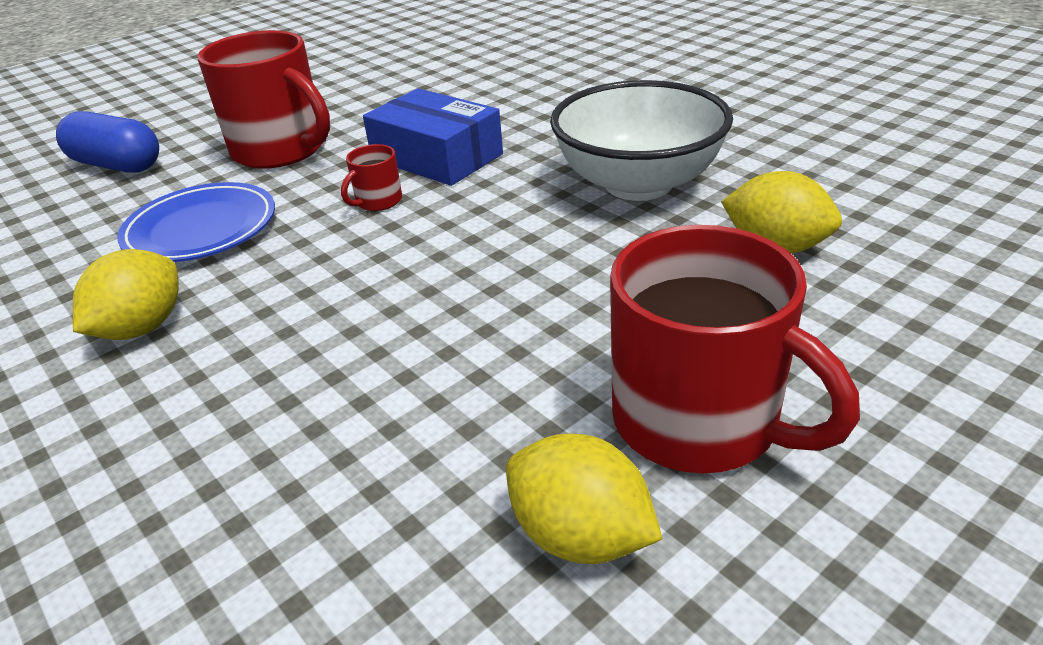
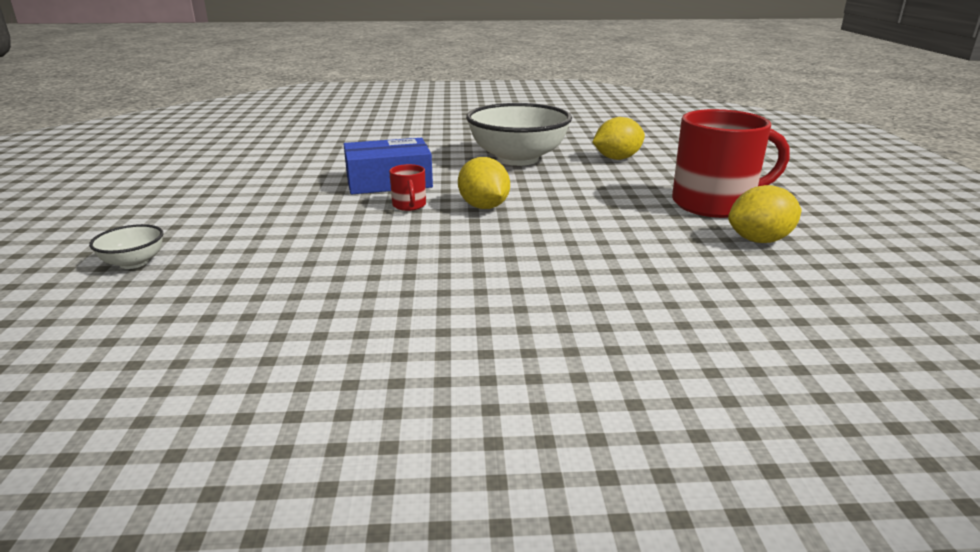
camera: 55 degrees left, 10 degrees down
blue capsule [56,111,159,173] -> white bowl [89,224,164,269]
yellow lemon [73,249,179,340] -> yellow lemon moved to [458,157,510,209]
blue plate [117,182,275,262] -> none
red mug [197,30,330,169] -> none

